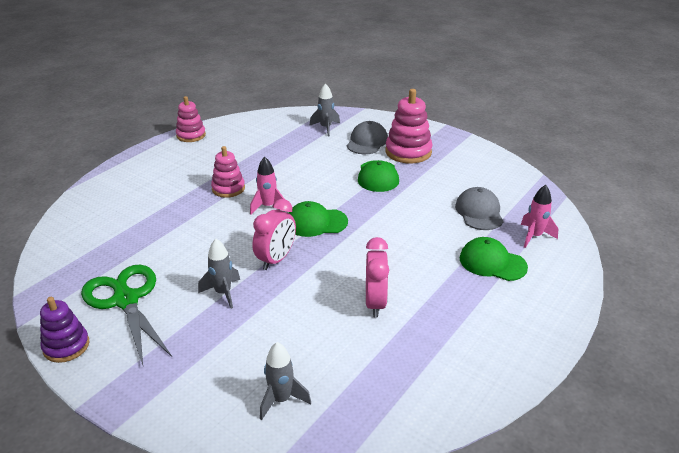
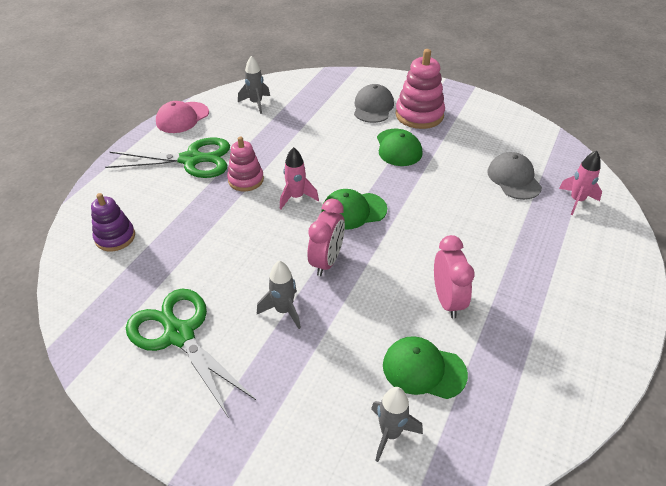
camera: 10 degrees left, 10 degrees up
purple stacking toy [40,297,89,363] -> purple stacking toy moved to [91,193,135,251]
pink stacking toy [176,96,206,142] -> pink cap [156,101,209,133]
grey rocket [309,83,340,137] -> grey rocket moved to [238,56,270,114]
green cap [460,237,528,281] -> green cap moved to [383,336,468,399]
none -> green scissors [105,138,230,178]

